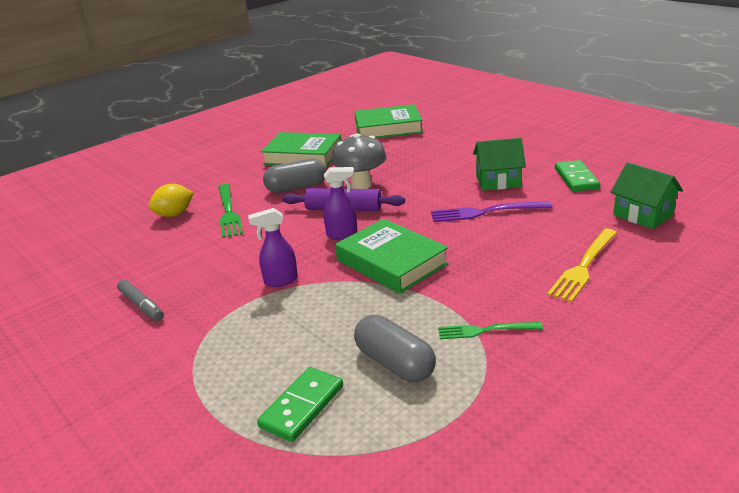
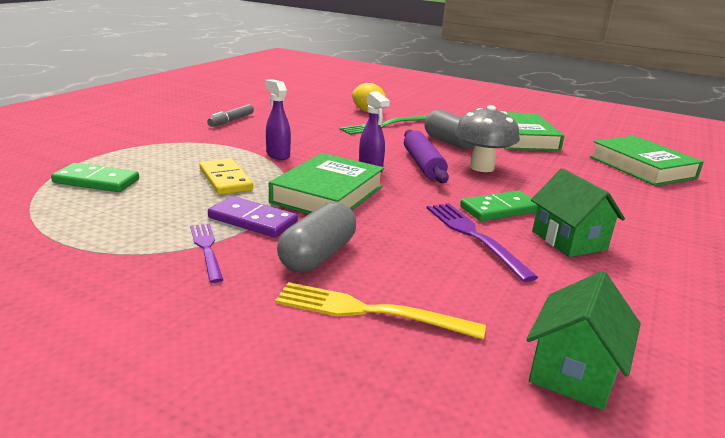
camera: 65 degrees right, 5 degrees down
grey capsule [354,315,436,382] -> grey capsule moved to [277,202,356,273]
green fork [438,322,543,339] -> purple fork [190,224,223,283]
green domino [555,160,600,192] -> green domino moved to [460,191,538,221]
none -> yellow domino [199,158,253,195]
none -> purple domino [208,196,298,238]

